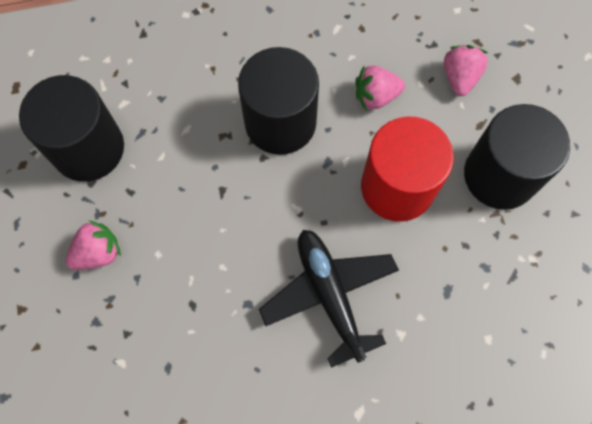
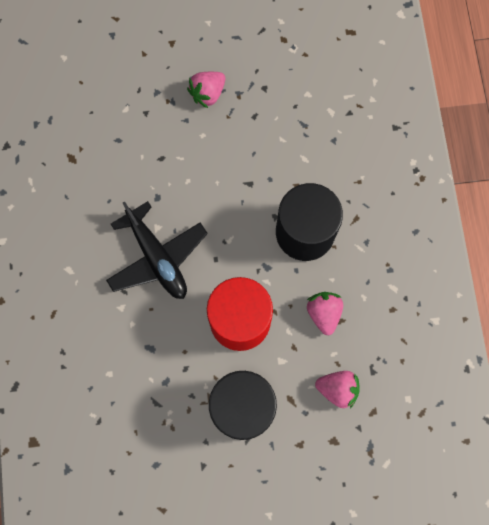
camera: 95 degrees right, 5 degrees up
black cylinder [19,75,124,182] -> none
pink strawberry [66,220,121,270] -> pink strawberry turned 75 degrees clockwise [187,72,225,108]
black plane [259,230,399,368] -> black plane turned 75 degrees clockwise [106,201,208,299]

